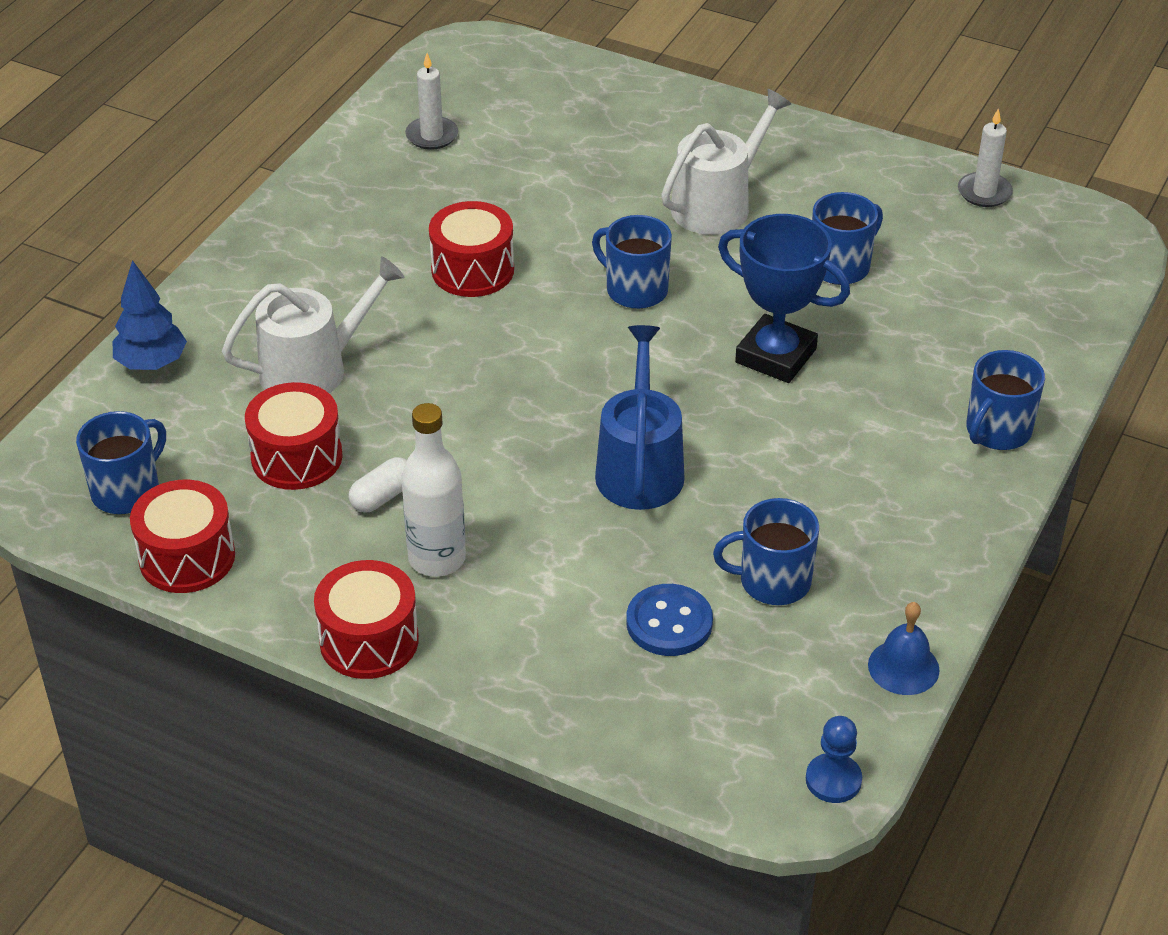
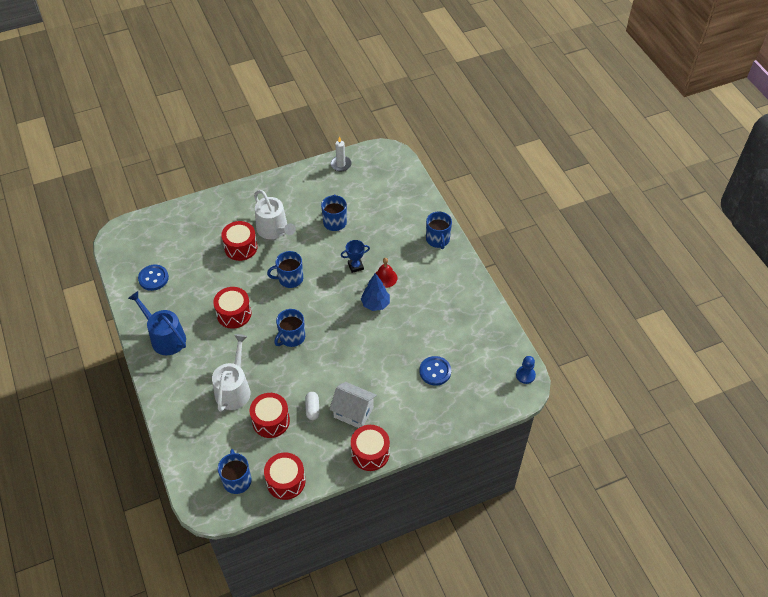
camera: 50 degrees left, 10 degrees up
blue tree [113,260,187,370] -> blue tree moved to [361,273,390,311]
white bottle [401,403,466,577] -> white house [329,382,377,428]
white candle [405,53,458,150] -> blue button [138,265,169,291]
blue watering can [595,325,685,510] -> blue watering can moved to [128,291,186,355]
white watering can [661,89,791,235] -> white watering can turned 150 degrees clockwise [254,190,296,239]
blue mug [713,498,819,605] -> blue mug moved to [274,309,305,347]
blue trophy [718,214,850,383] -> blue trophy [341,240,370,273], size x0.55
blue bell [868,602,940,695] -> none
none -> red drum [221,221,258,261]
none -> red bell [376,258,397,288]

